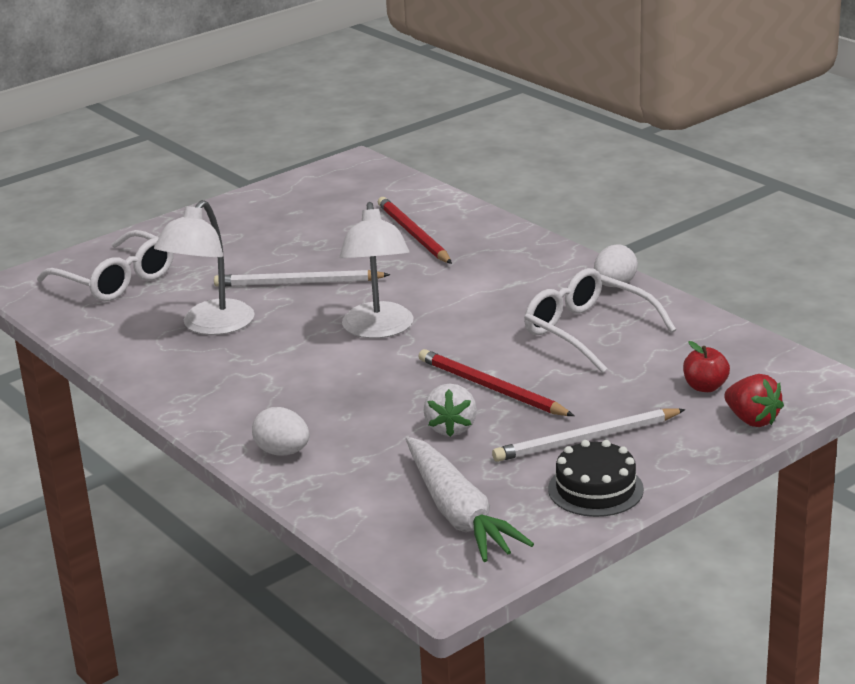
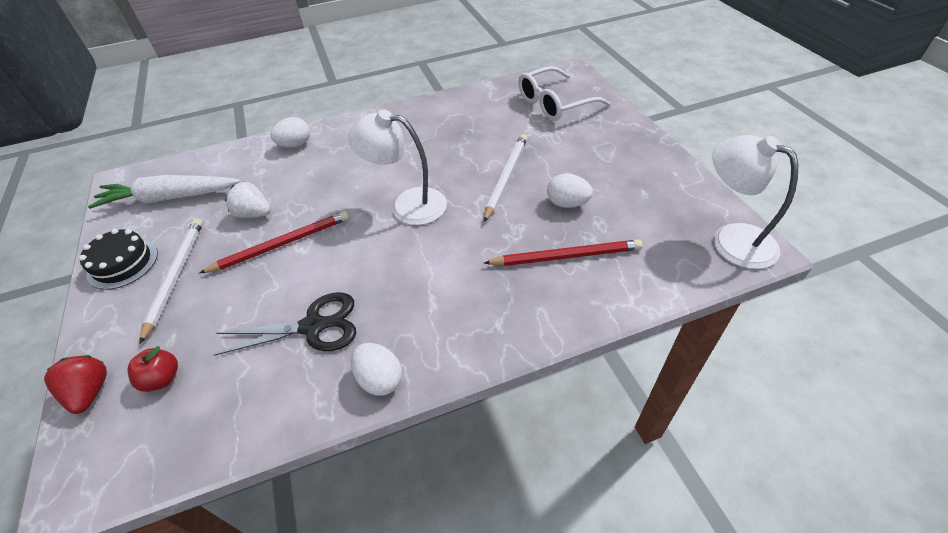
camera: 110 degrees right, 20 degrees up
white lamp [154,200,255,335] -> white lamp moved to [712,135,798,269]
white glasses [524,268,676,373] -> black scissors [214,292,356,356]
red strawberry [724,374,784,427] -> red strawberry turned 90 degrees clockwise [44,355,107,414]
none -> white egg [547,174,593,208]

